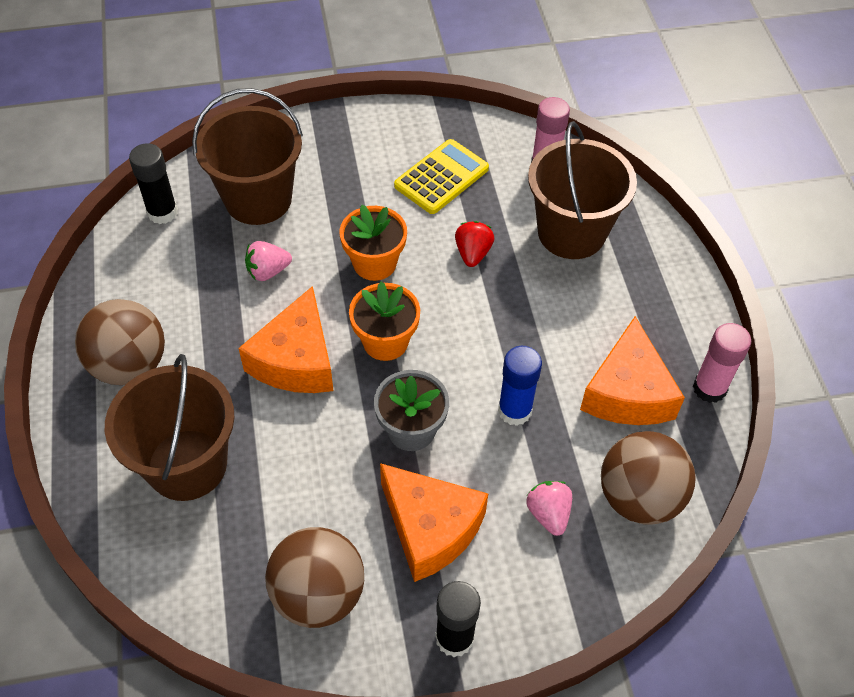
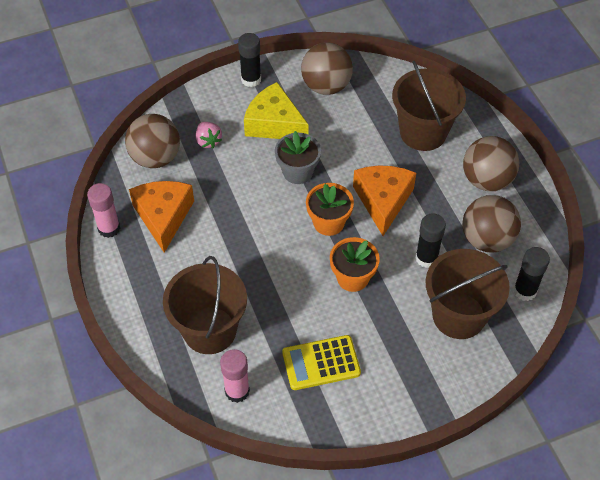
camera: 170 degrees right, 0 degrees up
pink strawberry [245,241,292,281] -> black glue stick [415,213,446,268]
orange cheese [380,463,488,582] -> yellow cheese [244,82,309,139]
yellow calculator [394,139,489,214] -> yellow calculator turned 45 degrees clockwise [282,335,361,390]
red strawberry [455,221,495,267] -> none
blue glue stick [498,346,542,426] -> none
none -> brown ball [462,195,521,252]

